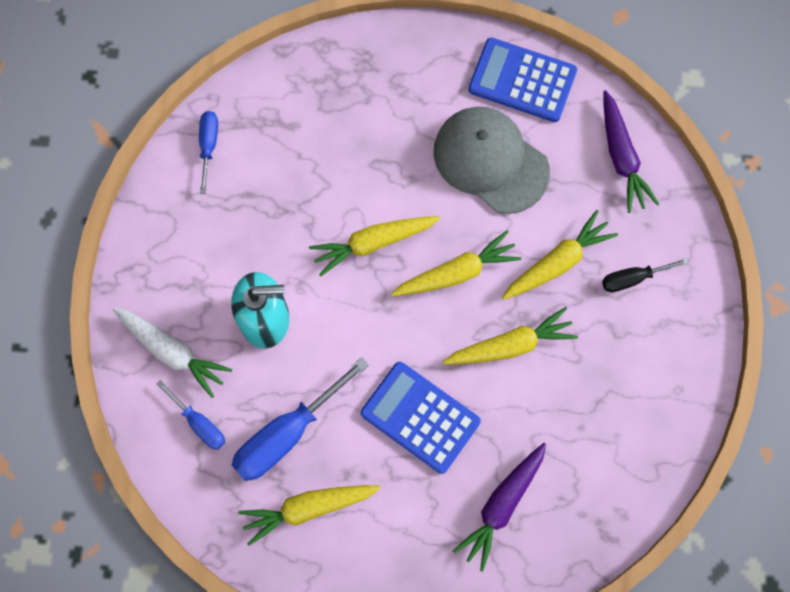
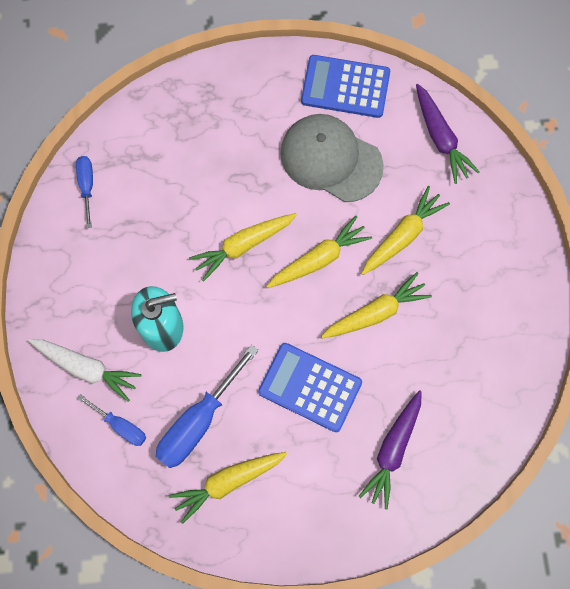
camera: 10 degrees left, 0 degrees up
black screwdriver [602,258,689,292] -> none

